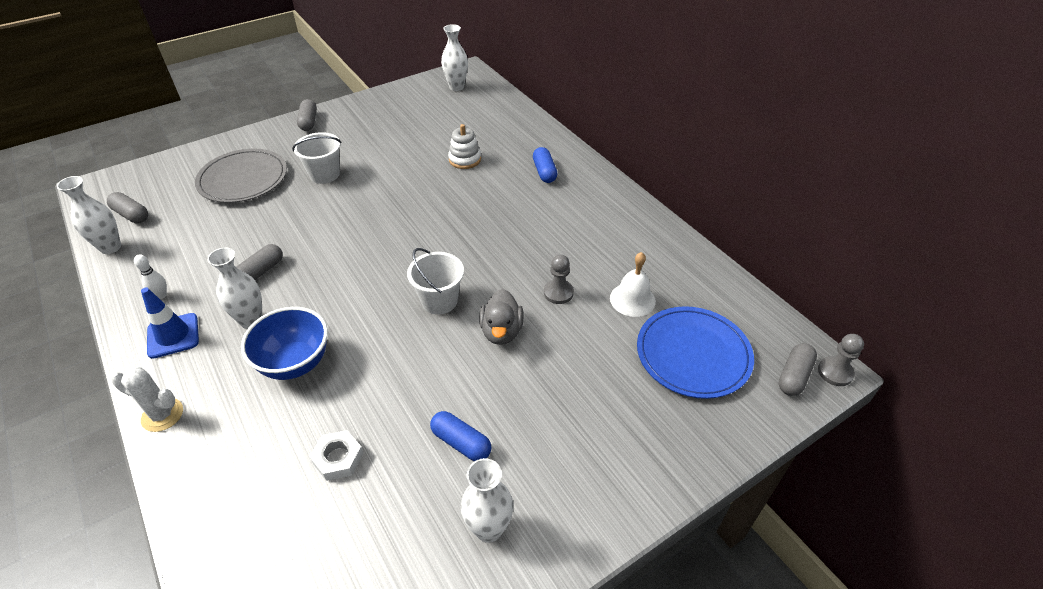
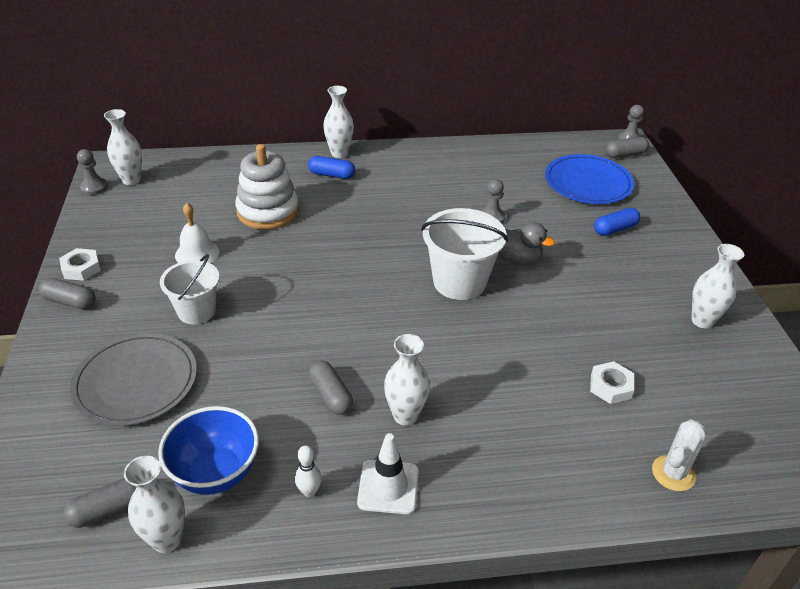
camera: 65 degrees left, 5 degrees down
white cactus [111,367,183,432] -> white cactus moved to [652,419,706,491]
blue traffic cone [141,288,199,359] -> white traffic cone [357,433,419,514]
blue bowl [241,307,328,380] -> blue bowl moved to [158,406,259,495]
white bucket [407,248,464,315] -> white bucket [421,208,508,300], size x1.50
blue capsule [430,411,492,461] -> blue capsule moved to [594,207,640,236]
white stacking toy [448,124,481,169] -> white stacking toy [235,144,299,230], size x1.71
white bell [610,252,656,317] -> white bell moved to [175,203,219,263]
grey capsule [779,343,817,396] -> grey capsule turned 75 degrees counterclockwise [605,137,649,158]
none -> white nut [59,248,101,281]
none -> grey pawn [77,149,108,195]
none -> white vase [323,86,354,158]

